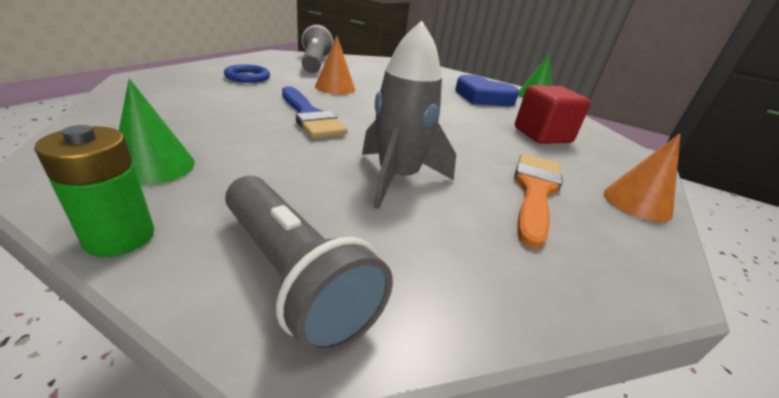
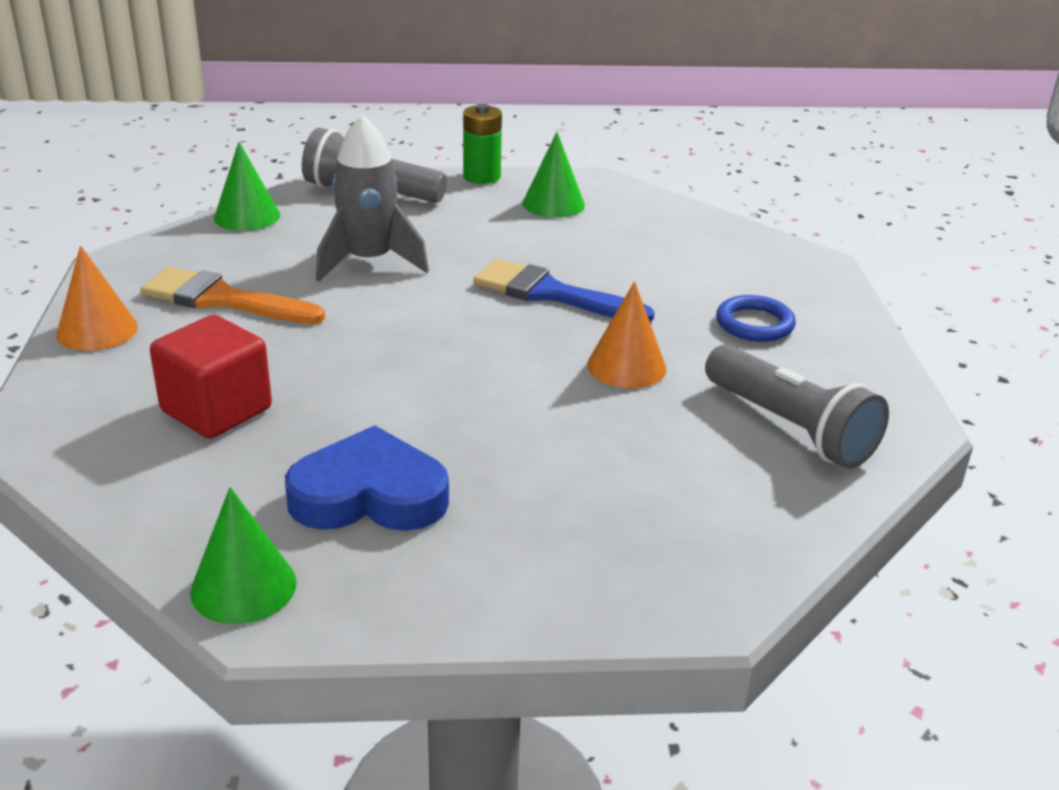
camera: 150 degrees right, 0 degrees up
orange brush [514,154,563,248] -> orange brush turned 120 degrees clockwise [141,267,325,324]
none -> green cone [214,142,280,231]

